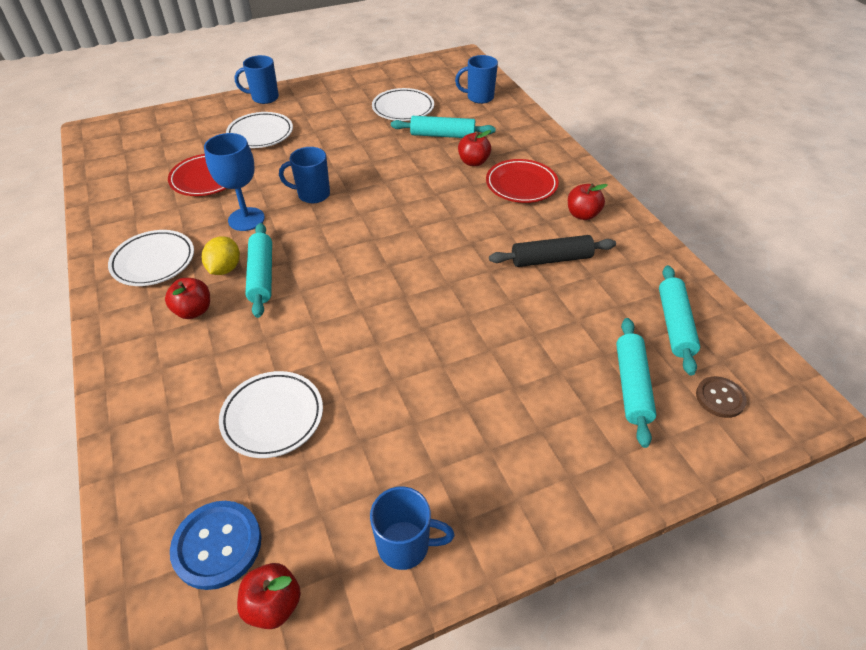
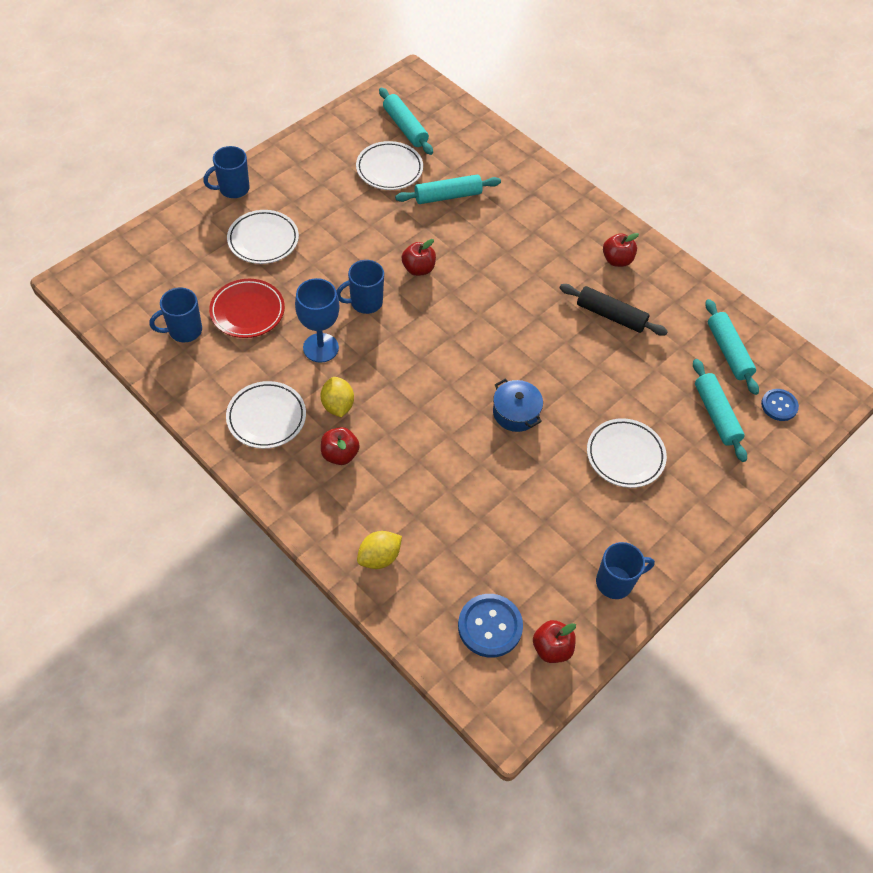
camera: 25 degrees left, 10 degrees up
white plate [219,371,323,458] -> white plate moved to [587,418,667,488]
turquoise rolling pin [245,223,272,318] -> turquoise rolling pin moved to [379,87,433,155]
blue mug [455,55,498,104] -> blue mug moved to [150,288,202,342]
red apple [458,130,491,166] -> red apple moved to [402,239,436,276]
red plate [486,159,559,203] -> none
black rolling pin [489,235,616,267] -> black rolling pin turned 60 degrees clockwise [559,284,668,336]
brown button [696,376,747,418] -> blue button [761,389,799,421]
none -> yellow lemon [357,531,402,569]
none -> blue pot [493,379,543,432]

